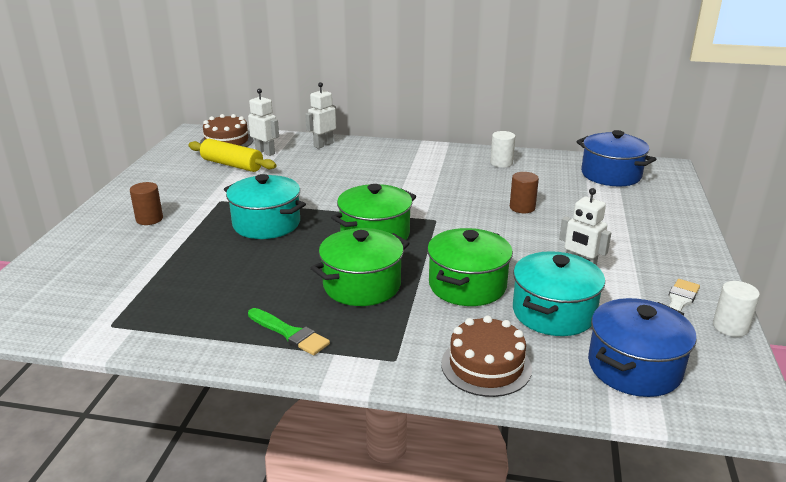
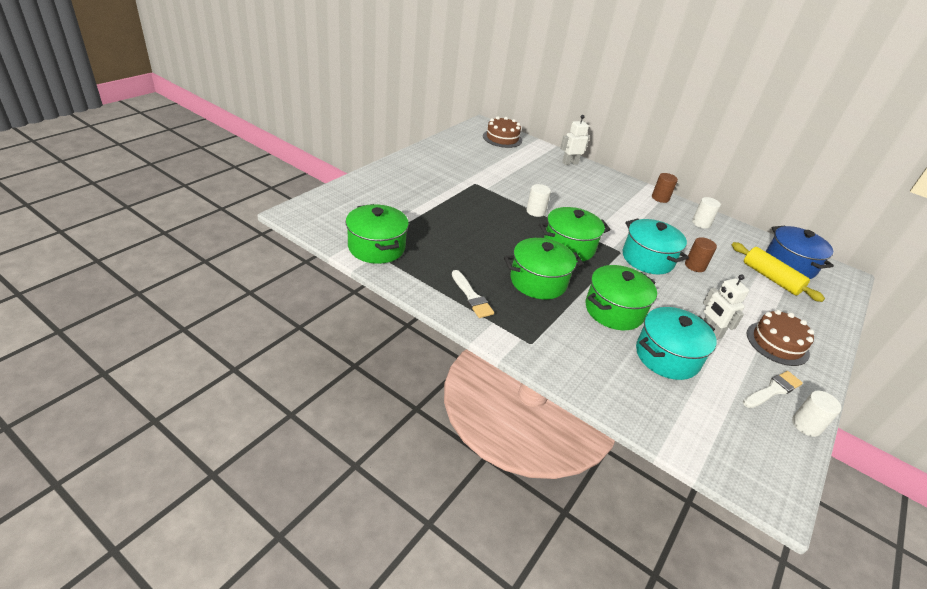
camera: 20 degrees right, 10 degrees up
brown cylinder [130,182,163,225] -> brown cylinder moved to [652,173,678,203]
yellow rolling pin [188,139,277,172] -> yellow rolling pin moved to [732,242,825,302]
turquoise pot [224,174,306,239] -> turquoise pot moved to [623,218,689,275]
white robot [248,89,279,156] -> none
green brush [248,308,330,355] -> white brush [452,270,494,318]
brown cake [441,315,532,397] -> brown cake moved to [747,310,814,366]
blue pot [588,298,697,397] -> none
none -> green pot [346,204,409,264]
none -> white cylinder [526,184,551,217]

